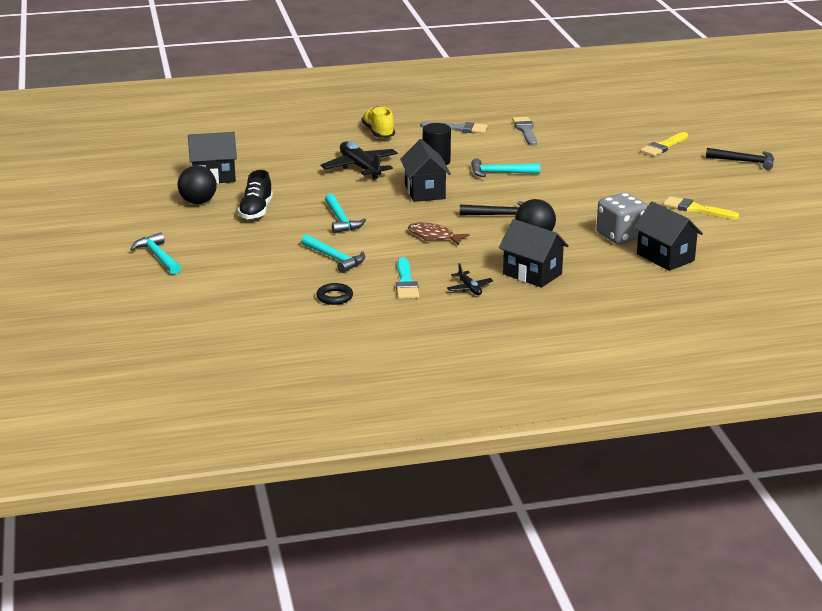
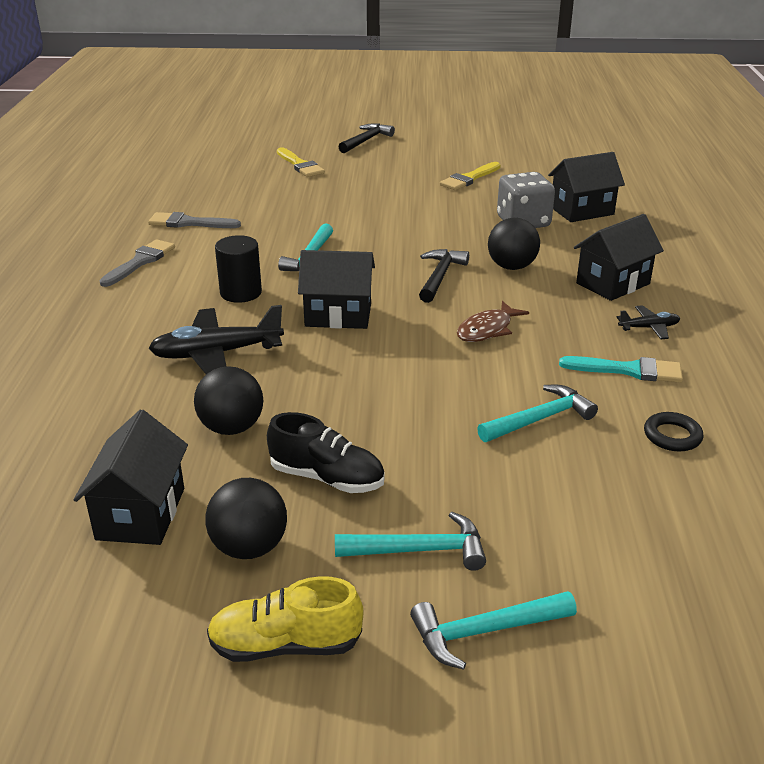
camera: 75 degrees left, 5 degrees up
turquoise hammer [325,194,366,234] -> turquoise hammer moved to [335,512,486,571]
yellow shoe [362,106,395,138] -> yellow shoe moved to [207,576,364,662]
none -> black ball [194,366,263,435]

